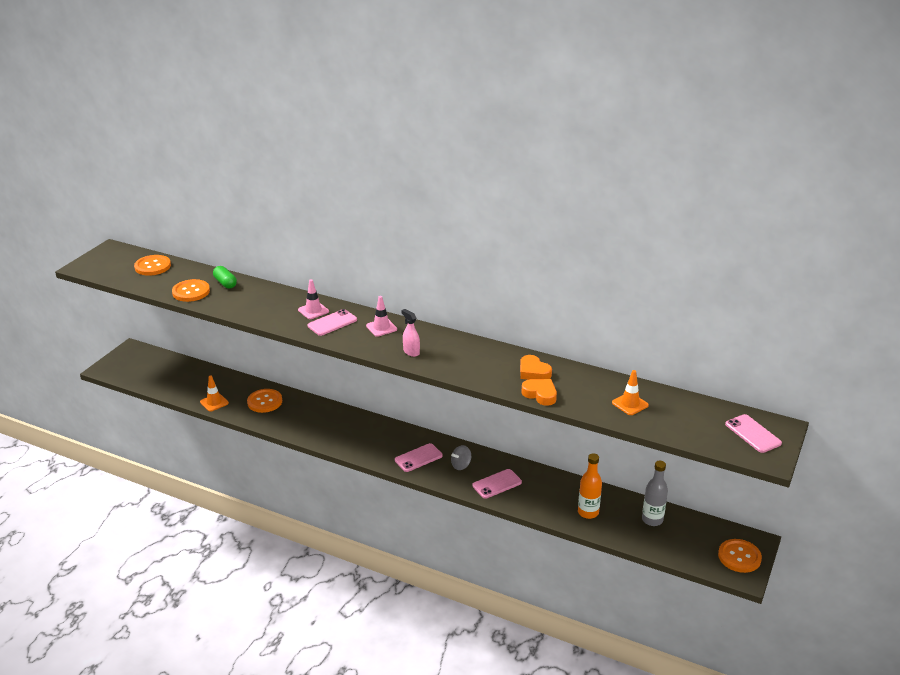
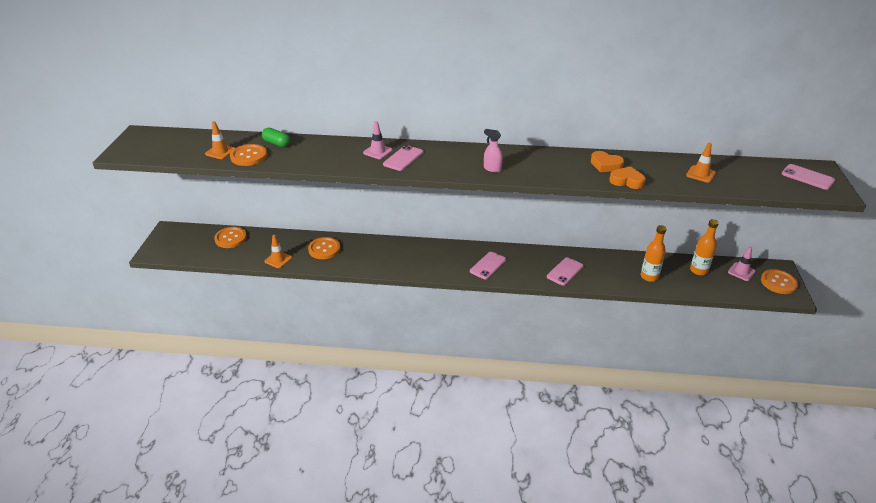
camera: 20 degrees left, 5 degrees up
orange button [134,255,171,276] -> orange button moved to [214,227,247,248]
pink traffic cone [366,296,397,337] -> pink traffic cone moved to [728,247,756,281]
grey spinning top [451,445,471,470] -> none
grey bottle [642,461,668,526] -> orange bottle [690,219,719,275]
none -> orange traffic cone [205,121,235,159]

